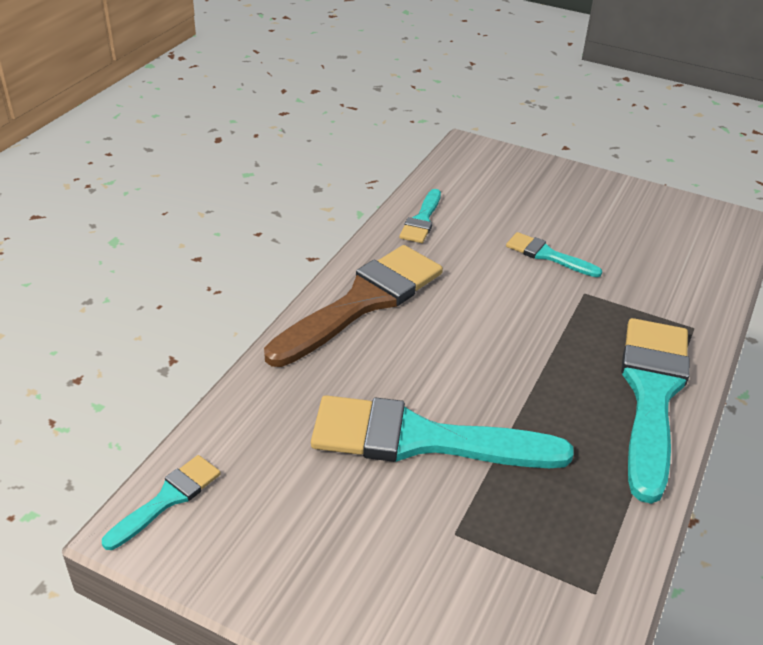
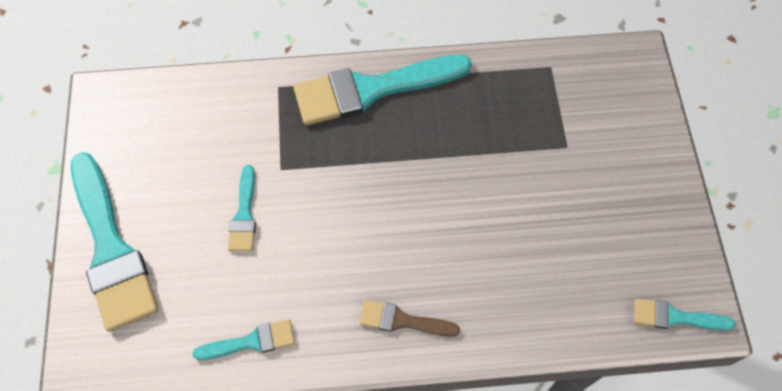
camera: 120 degrees left, 25 degrees up
brown brush [264,245,443,367] -> brown brush [360,300,460,337], size x0.48
turquoise brush [311,395,574,468] -> turquoise brush moved to [71,152,158,332]

